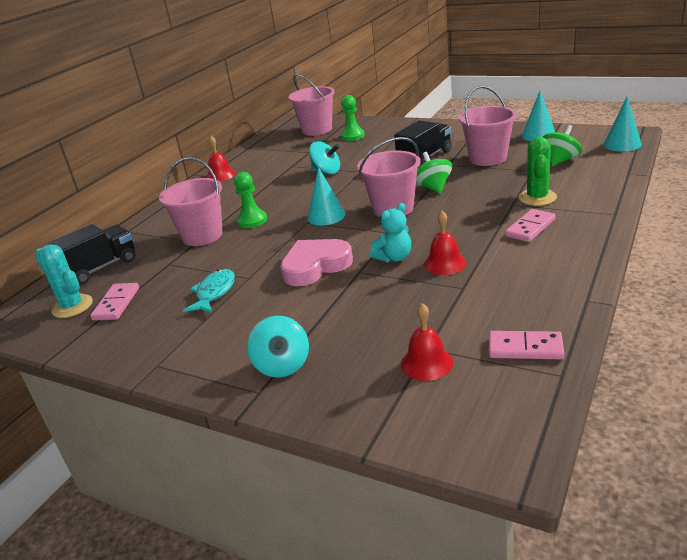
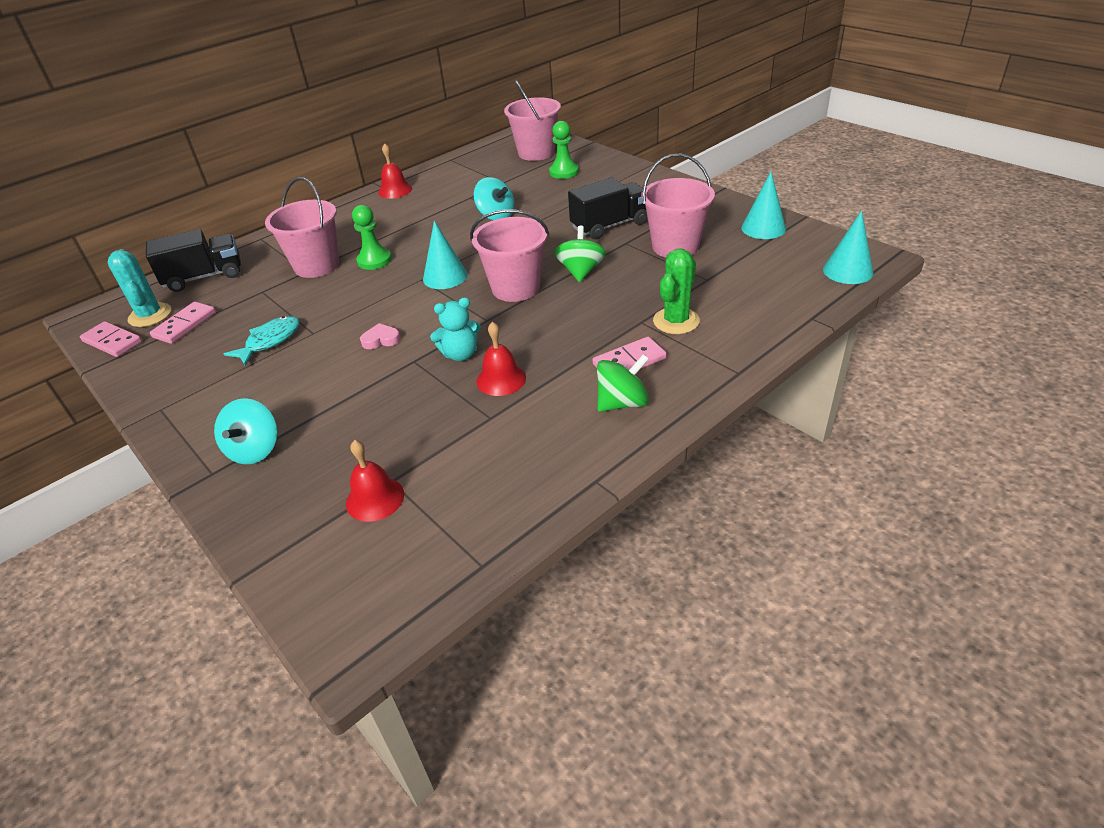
camera: 20 degrees right, 10 degrees up
pink heart [280,239,353,286] -> pink heart [360,323,401,349], size x0.46
pink domino [489,331,564,359] -> pink domino moved to [80,321,142,357]
green spinning top [543,125,582,166] -> green spinning top moved to [597,354,649,412]

